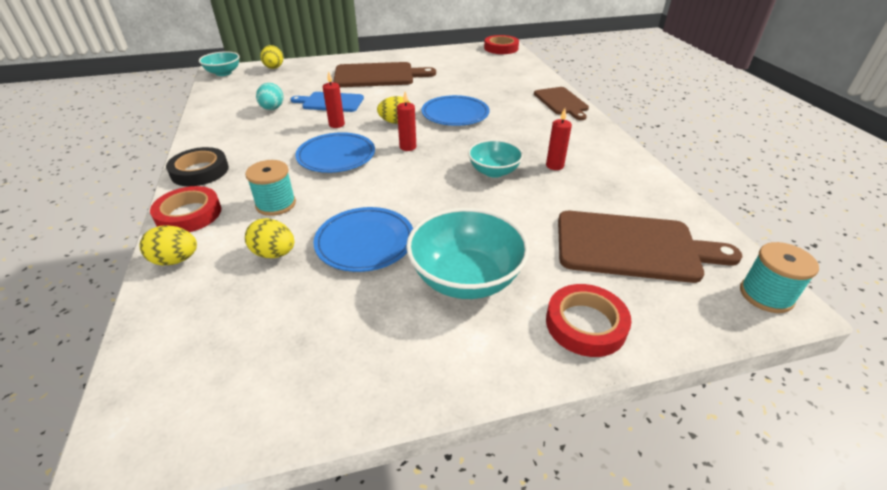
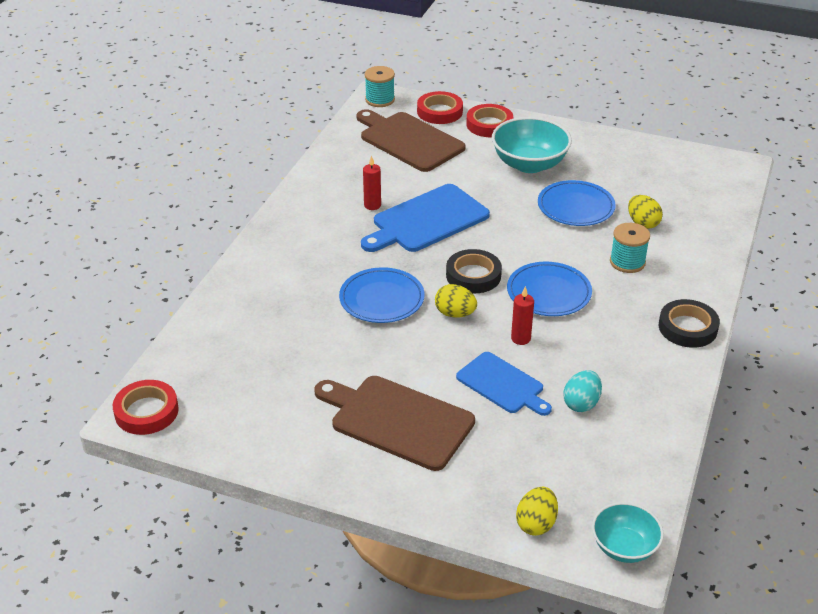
camera: 145 degrees left, 0 degrees up
yellow egg [139,225,197,265] -> none
red tape [150,186,221,232] -> red tape moved to [417,91,463,124]
red candle [397,92,416,151] -> black tape [446,249,502,293]
turquoise bowl [468,140,523,178] -> blue cutting board [361,184,490,252]
brown cutting board [534,87,589,120] -> none

